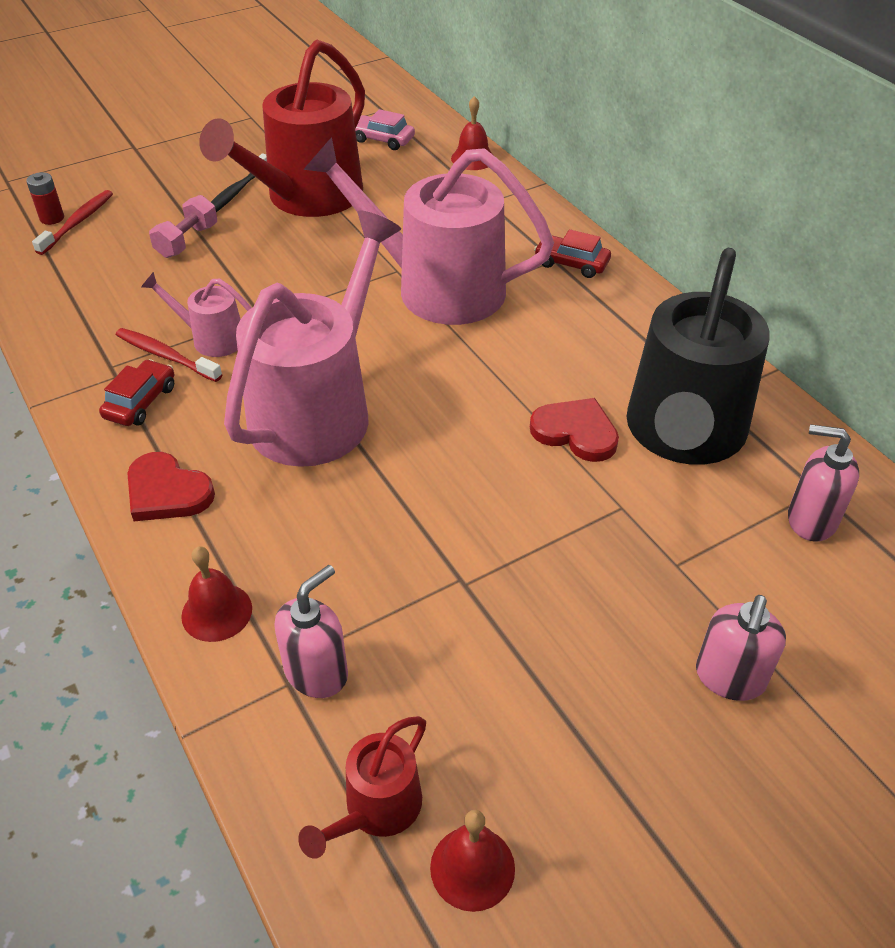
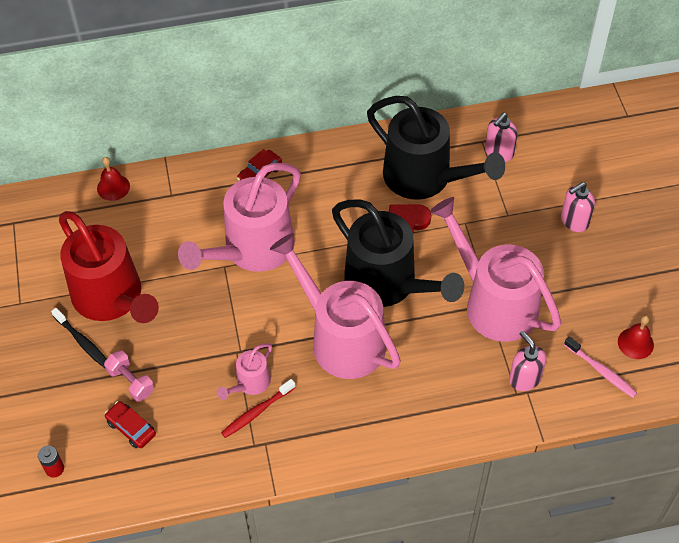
camera: 70 degrees left, 10 degrees up
red toothbrush [32,190,113,255] -> none
red car [99,359,174,426] -> red car moved to [105,401,156,448]
red heart [127,452,215,521] -> none
red bell [181,546,252,642] -> none
red watering can [298,716,426,859] -> pink toothbrush [564,336,637,398]
pink car [355,109,415,150] -> none
pink soap dispenser [696,595,786,701] -> pink soap dispenser turned 105 degrees clockwise [561,182,595,232]
none -> black watering can [332,199,464,307]
none -> pink watering can [430,197,561,342]

